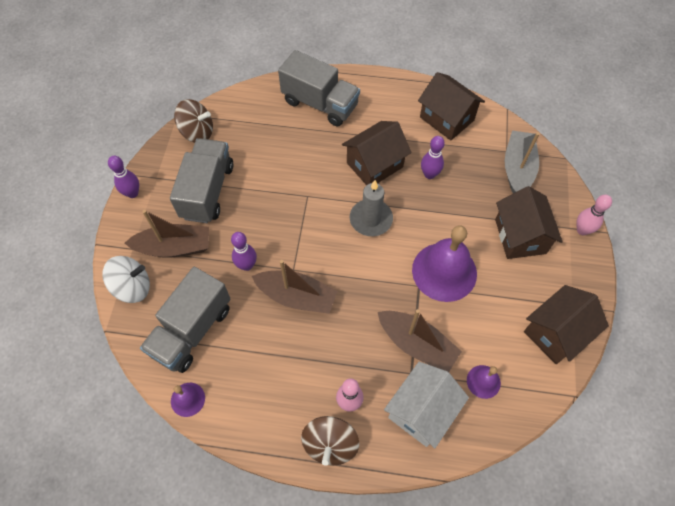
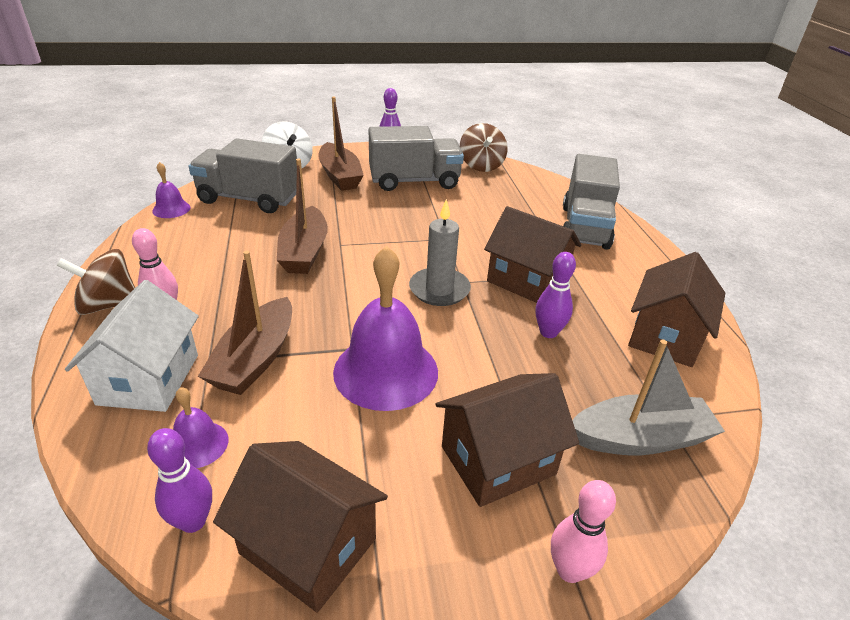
camera: 70 degrees right, 25 degrees down
purple bowling pin [231,232,257,271] -> purple bowling pin moved to [147,428,212,533]
white house [384,362,469,448] -> white house turned 75 degrees clockwise [65,280,199,412]

